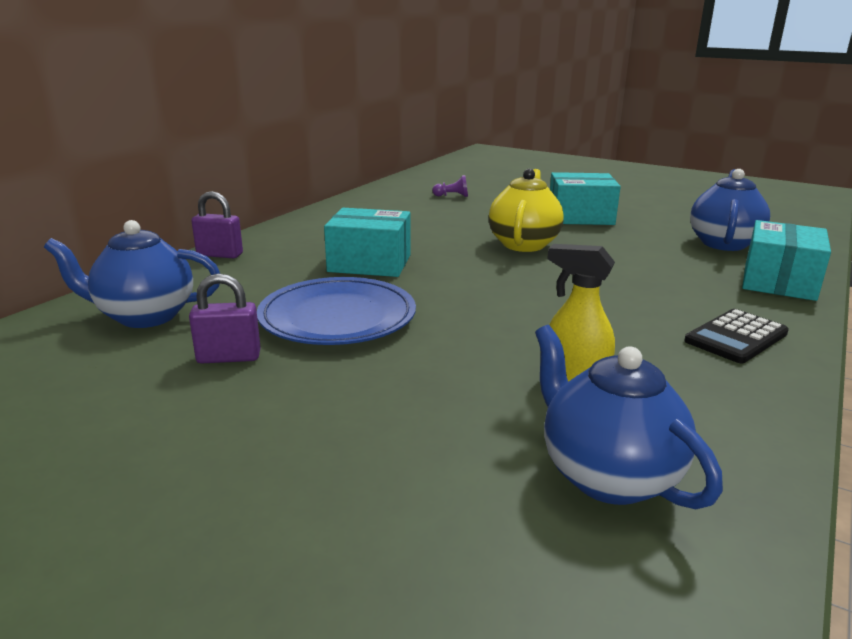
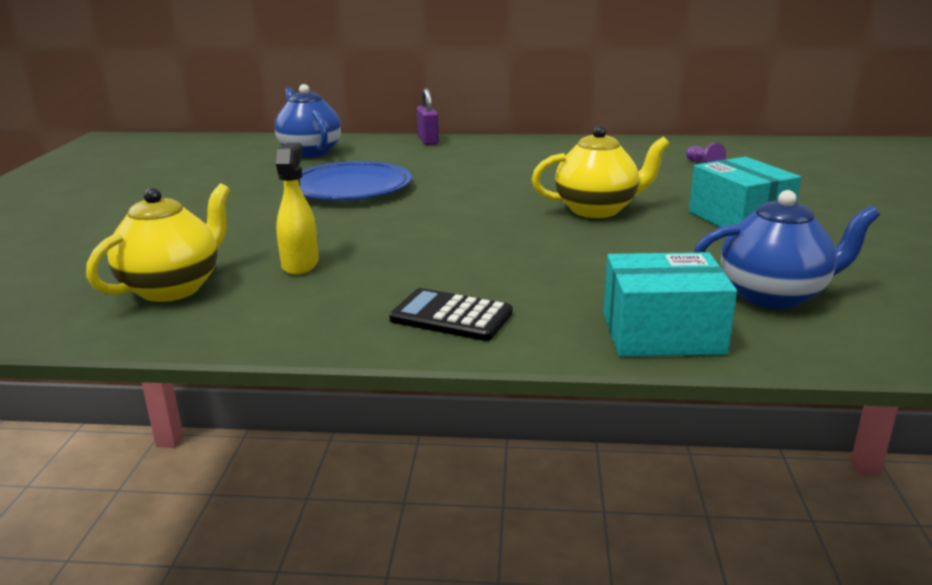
camera: 65 degrees right, 0 degrees up
purple padlock [189,273,261,364] -> none
turquoise box [324,208,411,277] -> none
blue teapot [535,325,723,509] -> yellow teapot [86,183,230,302]

